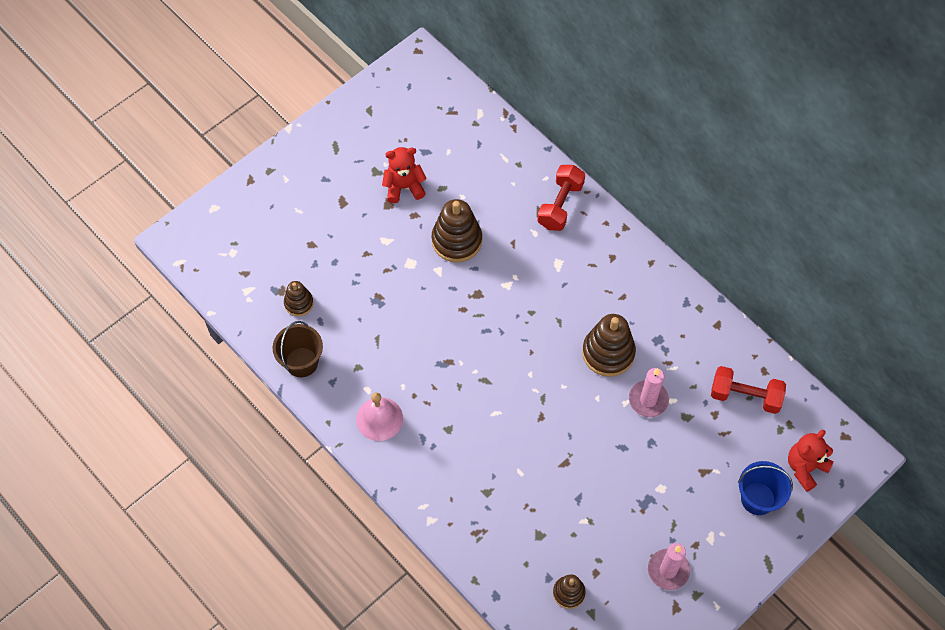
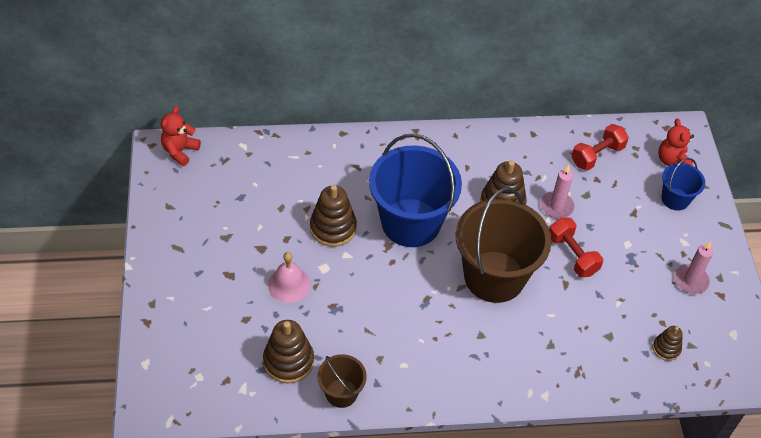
camera: 55 degrees left, 10 degrees down
brown stacking toy [284,281,314,316] -> brown stacking toy [263,320,314,384], size x1.76
pink bell [356,392,403,441] -> pink bell moved to [268,252,310,303]
red teddy bear [382,147,427,203] -> red teddy bear moved to [161,106,201,166]
red dumbbell [537,165,585,231] -> red dumbbell moved to [549,218,603,278]
none -> blue bucket [369,133,462,247]
none -> brown bucket [456,187,552,303]

